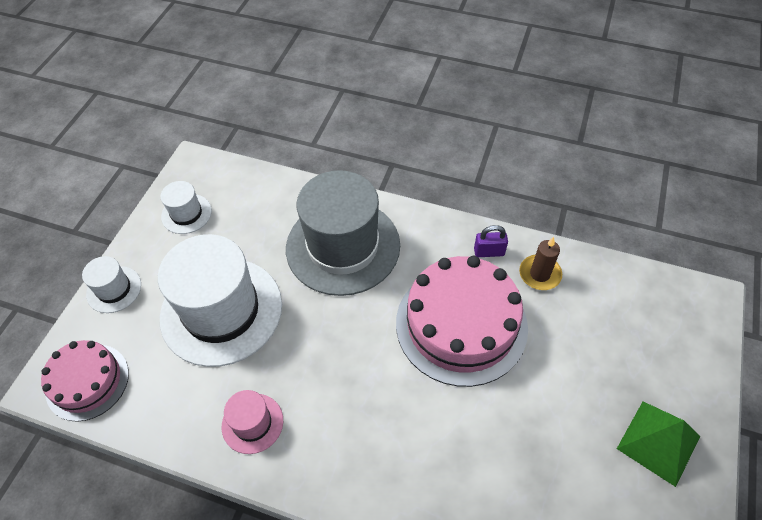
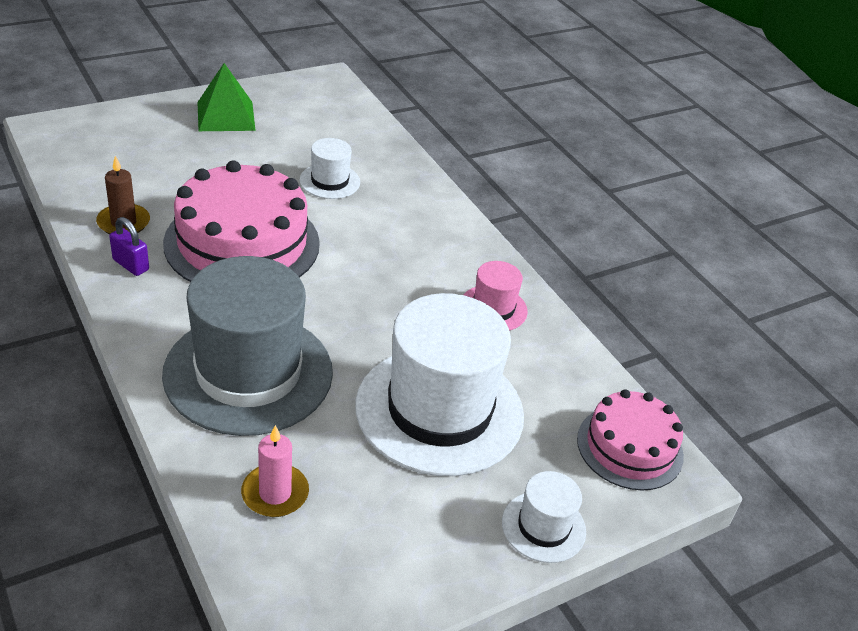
camera: 145 degrees left, 15 degrees down
white hat [161,181,212,234] -> white hat moved to [300,138,360,199]
none -> pink candle [241,425,309,517]

